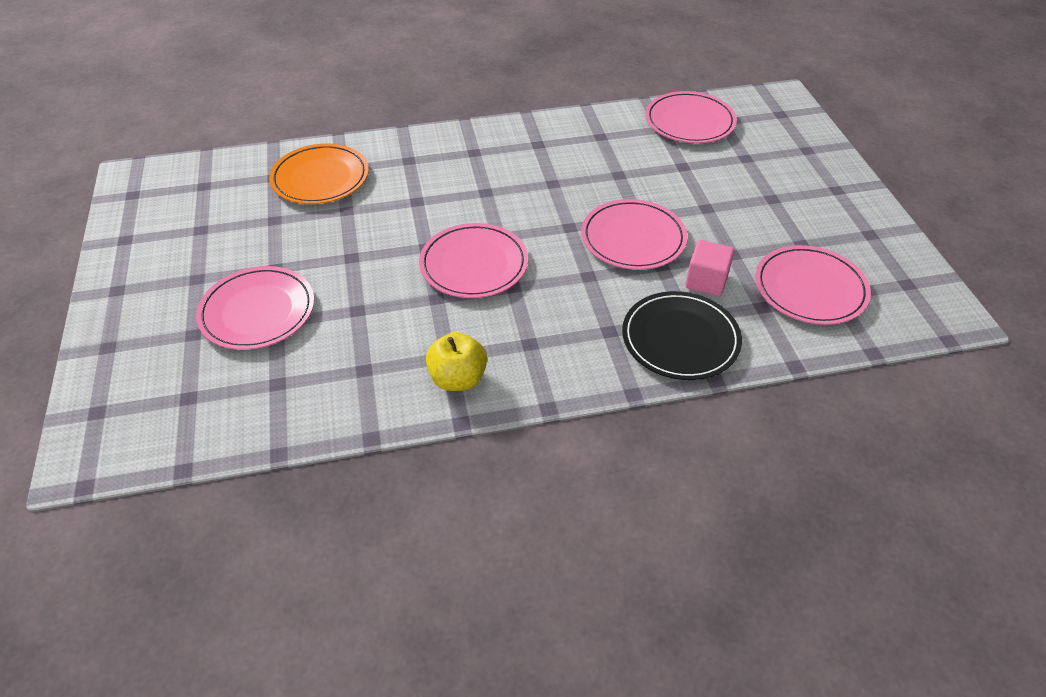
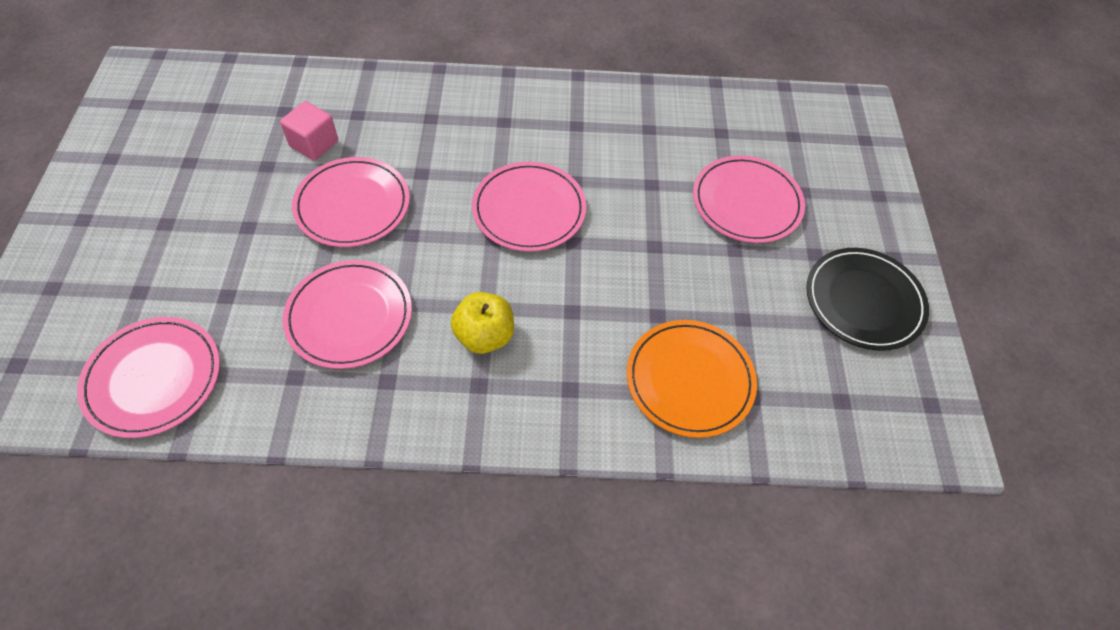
camera: 170 degrees left, 10 degrees up
yellow apple [426,332,487,391] -> yellow apple moved to [451,292,514,354]
black plate [622,291,742,380] -> black plate moved to [806,248,929,351]
pink plate [755,245,871,325] -> pink plate moved to [283,260,412,369]

